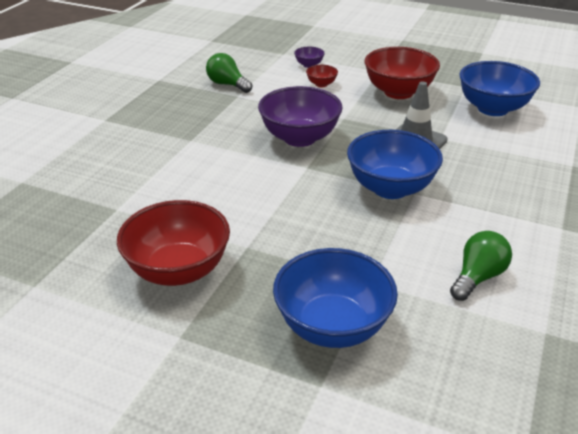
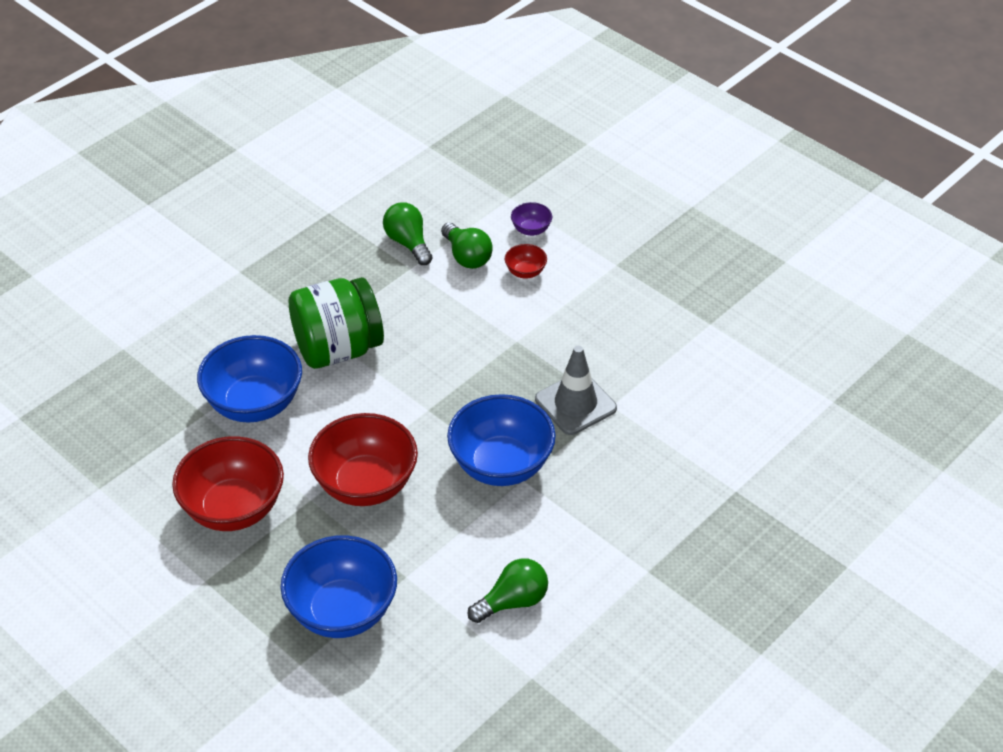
camera: 20 degrees right, 10 degrees up
purple bowl [258,86,343,147] -> none
red bowl [365,47,440,99] -> red bowl moved to [308,413,418,506]
blue bowl [459,61,540,116] -> blue bowl moved to [197,335,302,423]
none -> green jar [288,277,384,369]
none -> green light bulb [441,223,493,269]

